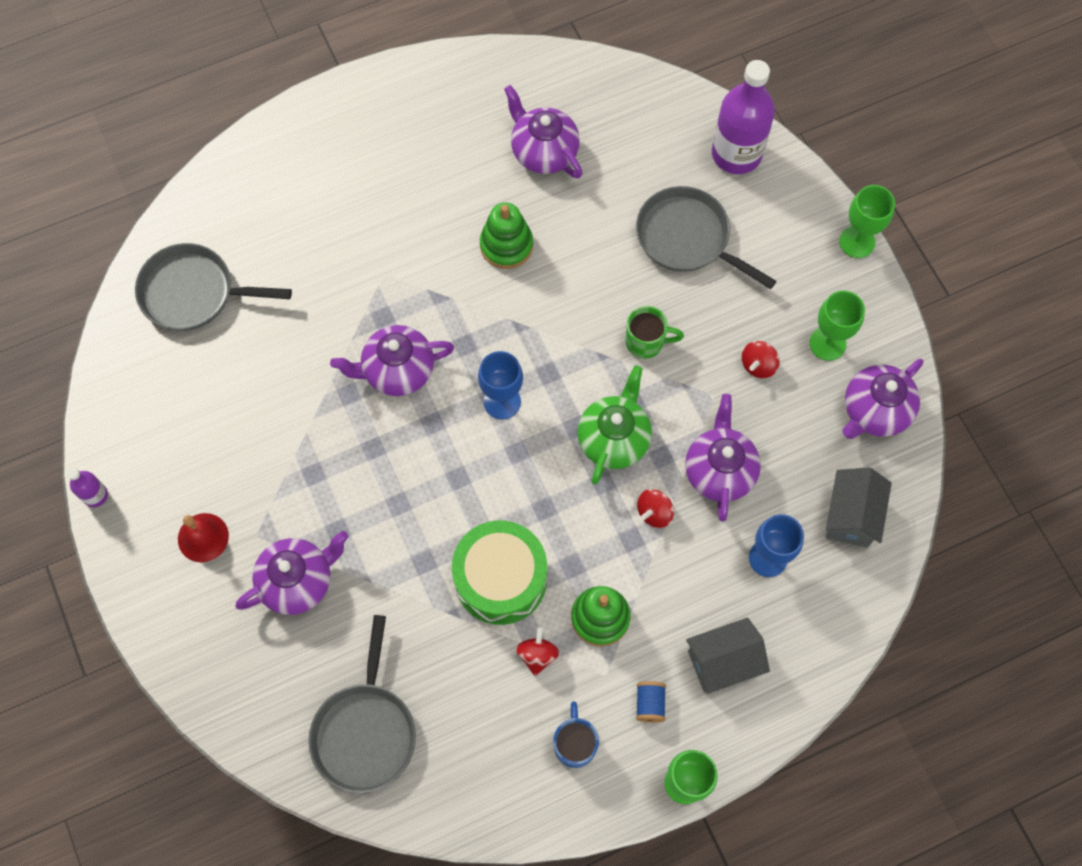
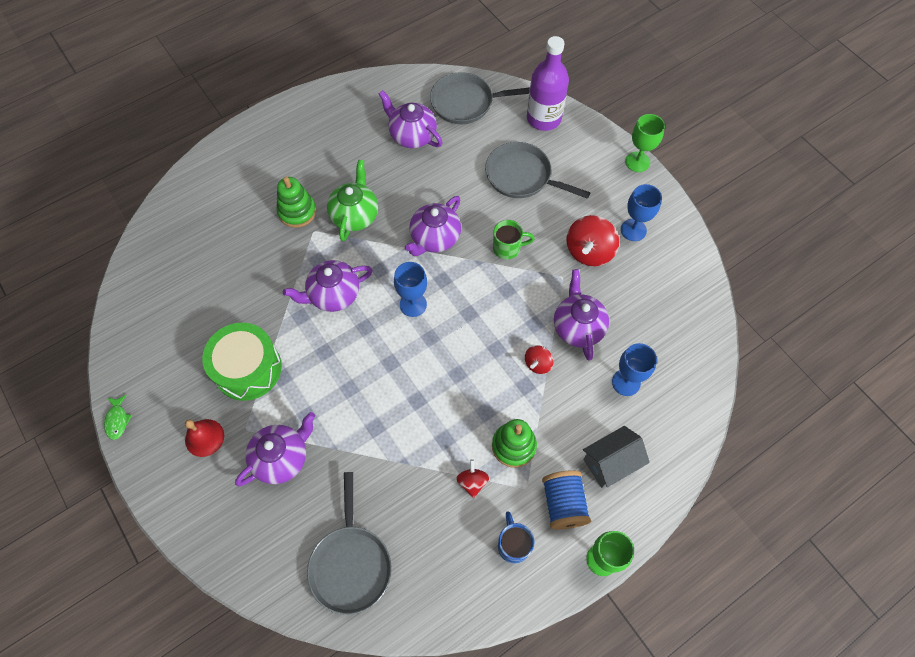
camera: 10 degrees left, 5 degrees down
purple bottle [67,468,108,507] -> green fish [104,395,132,440]
grey pan [135,243,292,331] -> grey pan moved to [430,72,530,124]
green drum [452,520,547,625] -> green drum moved to [202,323,282,401]
green stacking toy [480,202,533,269] -> green stacking toy moved to [277,177,316,228]
green teapot [578,365,652,485] -> green teapot moved to [327,160,378,241]
blue spool [636,681,666,722] -> blue spool [542,470,591,529], size x1.78
red spinning top [742,341,780,378] -> red spinning top [566,215,619,266], size x1.83
green goblet [809,291,865,361] -> blue goblet [621,184,662,241]
grey house [825,467,892,548] -> none
purple teapot [842,359,924,439] -> purple teapot moved to [405,196,461,256]

